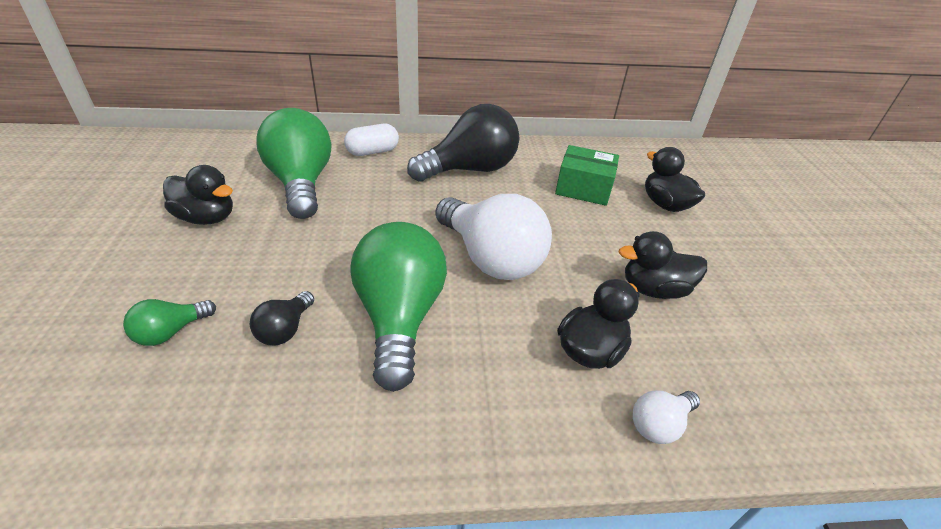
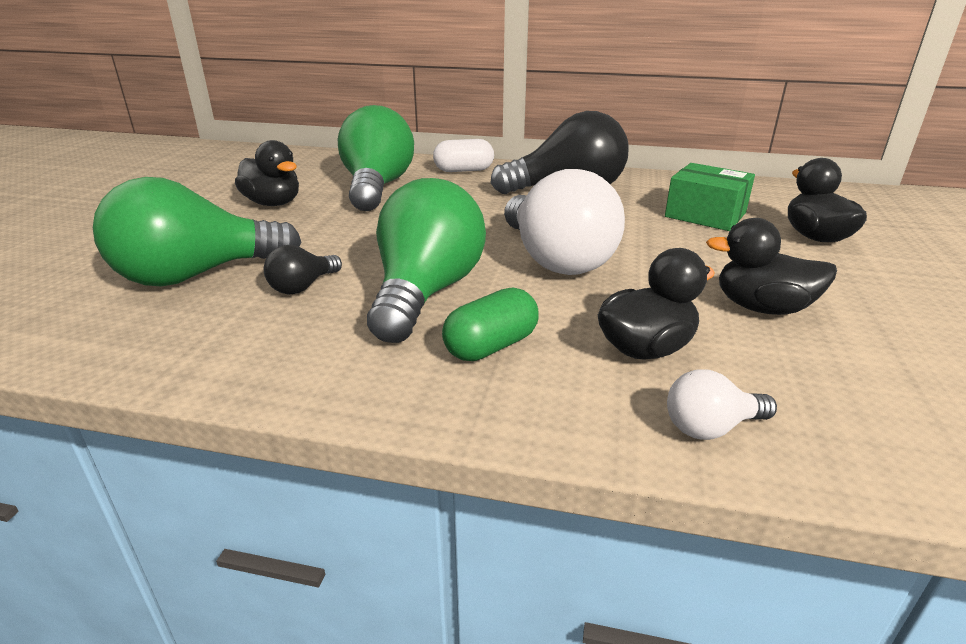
camera: 20 degrees right, 10 degrees down
green light bulb [123,299,216,346] -> green light bulb [93,177,301,287], size x2.20
none -> green capsule [442,287,539,361]

